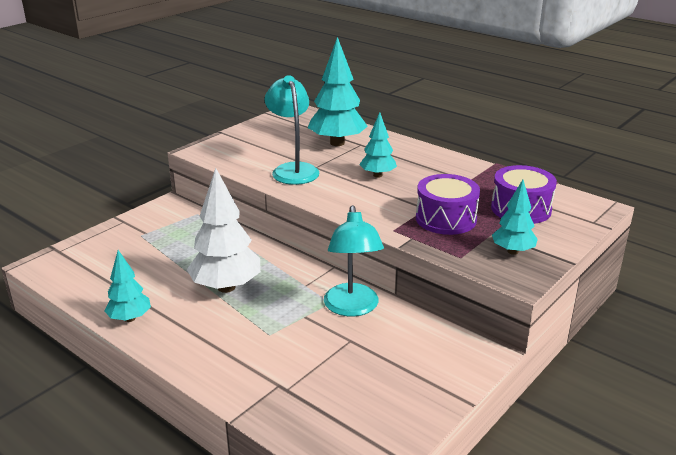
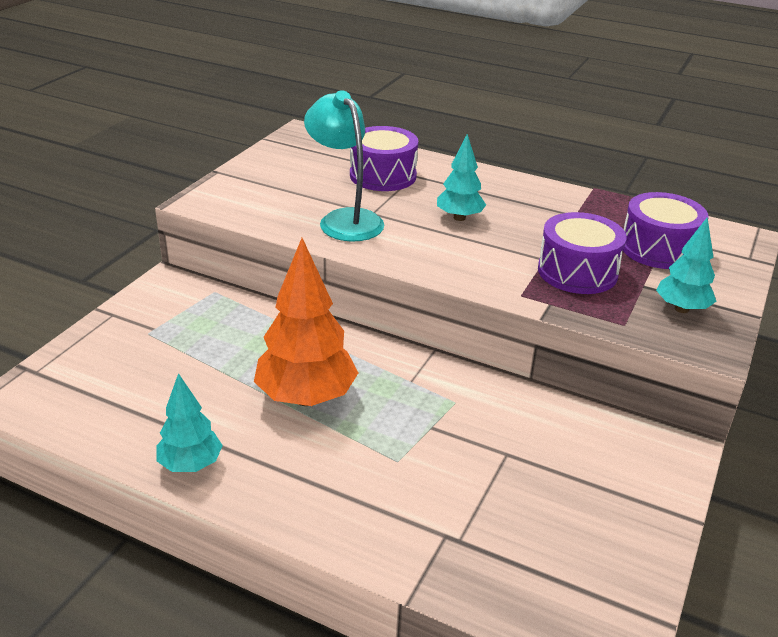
camera: 15 degrees left, 5 degrees up
white tree [187,168,261,293] -> orange tree [254,238,358,406]
turquoise tree [308,37,368,146] -> purple drum [350,126,418,191]
turquoise lamp [324,205,384,317] -> none

